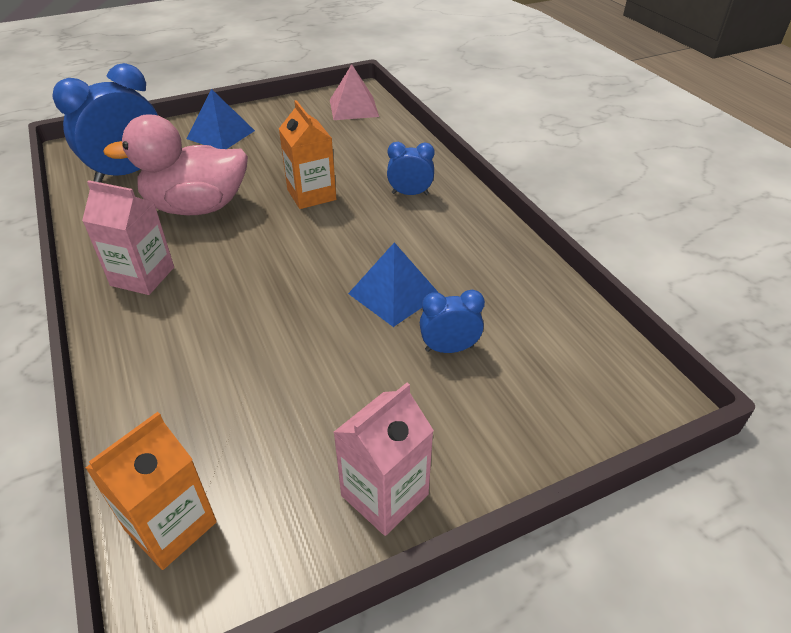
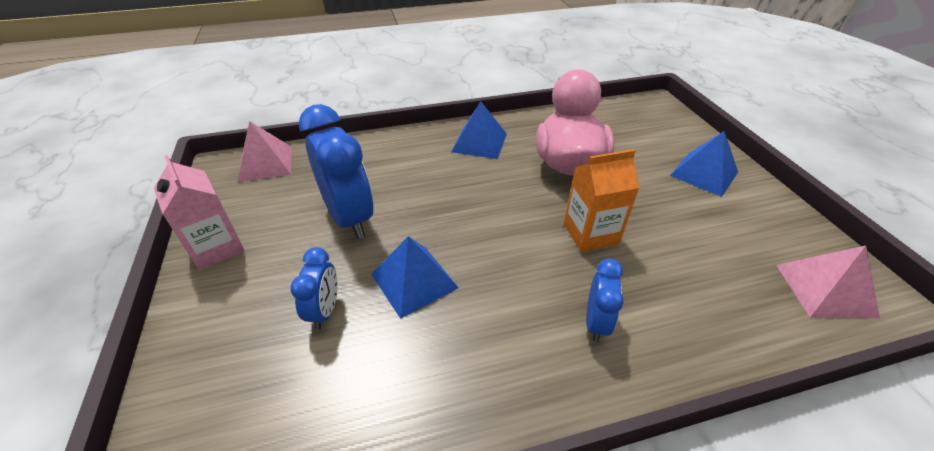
camera: 100 degrees right, 0 degrees up
blue clock [52,63,158,183] -> blue clock moved to [299,104,373,239]
pink carton [82,180,174,295] -> blue pyramid [452,101,507,159]
orange carton [86,412,217,570] -> pink pyramid [238,121,292,182]

